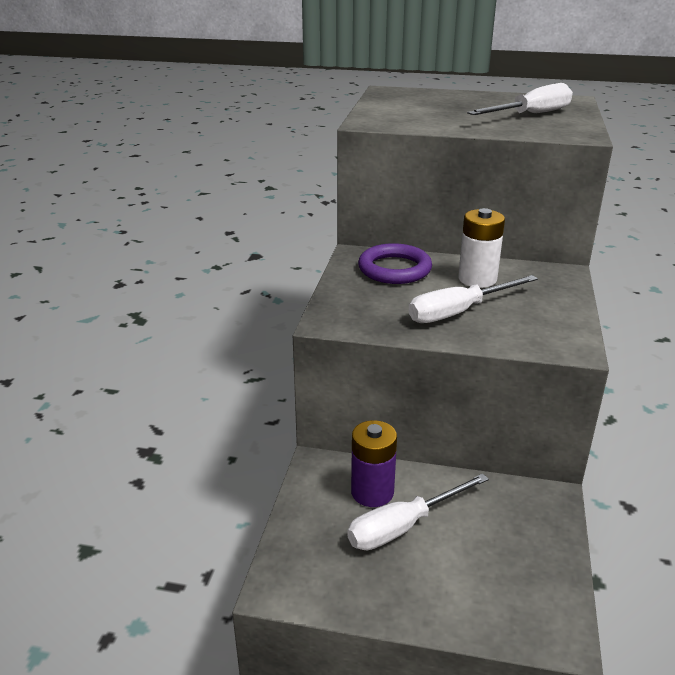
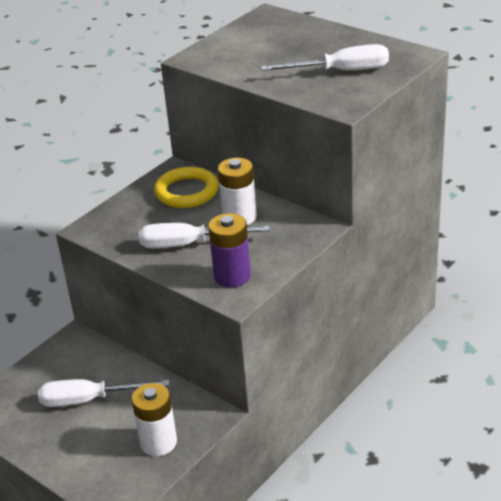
camera: 30 degrees right, 5 degrees up
purple battery [351,420,397,507] -> purple battery moved to [208,213,251,288]
purple ring [358,243,432,284] -> yellow ring [154,167,219,208]
none -> white battery [131,383,177,456]

